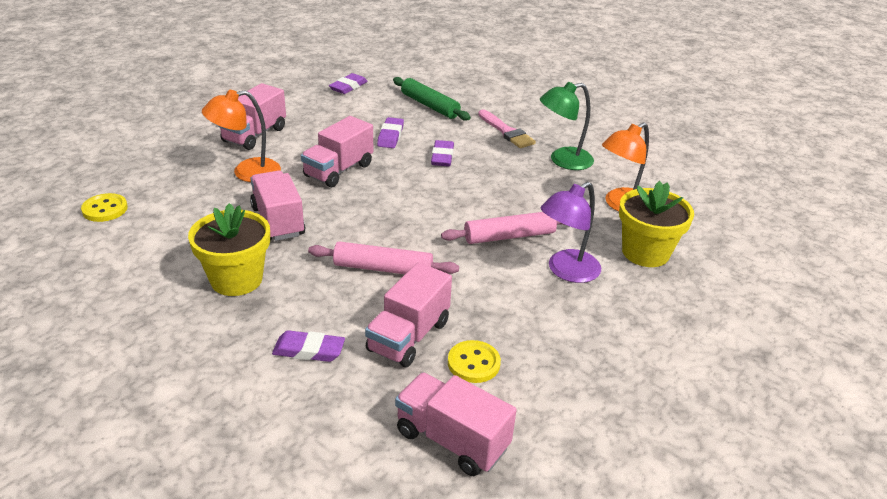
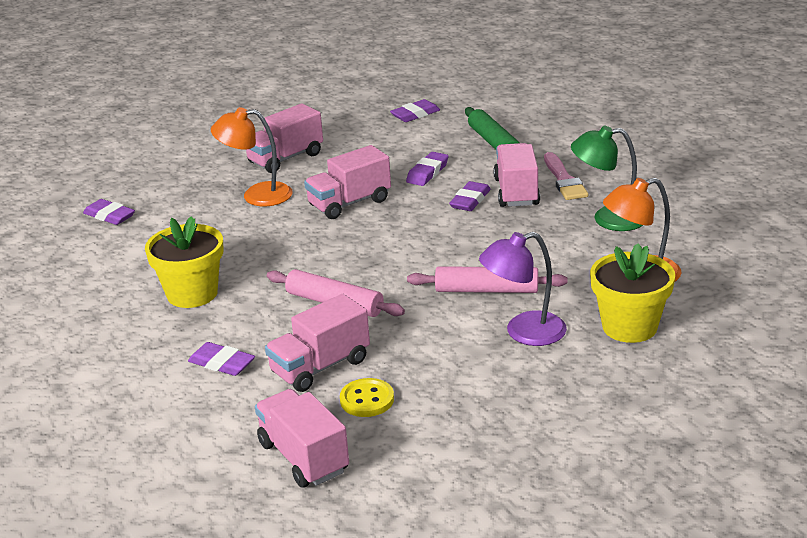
camera: 25 degrees right, 5 degrees down
yellow button [81,193,128,222] -> purple eraser [83,199,135,225]
pink truck [250,171,305,241] -> pink truck moved to [493,143,540,207]

